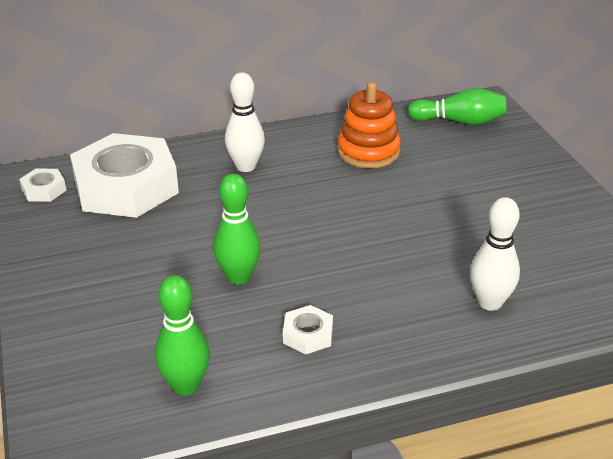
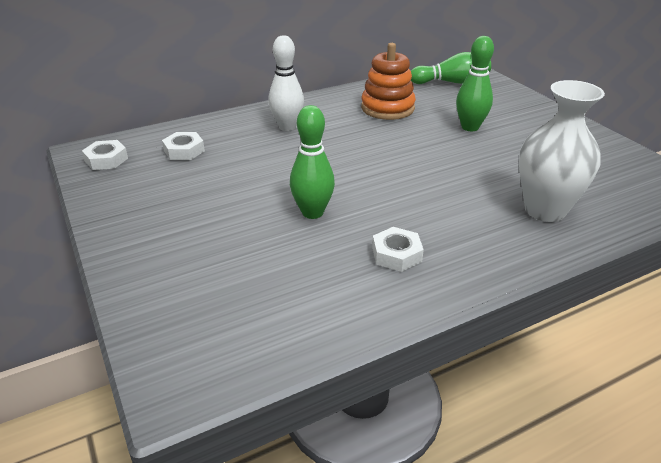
camera: 10 degrees left, 0 degrees up
white nut [70,133,179,218] -> white nut [162,132,205,160], size x0.41
green bowling pin [155,275,210,395] -> green bowling pin moved to [456,36,494,131]
white bowling pin [470,197,520,311] -> white vase [519,80,605,222]

